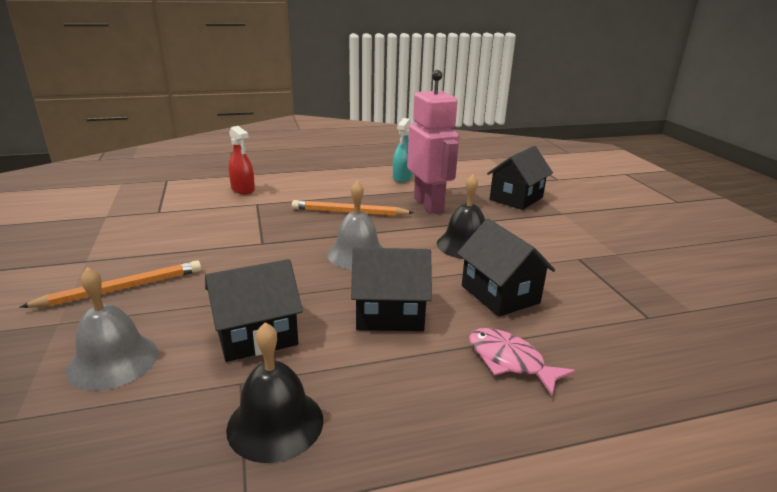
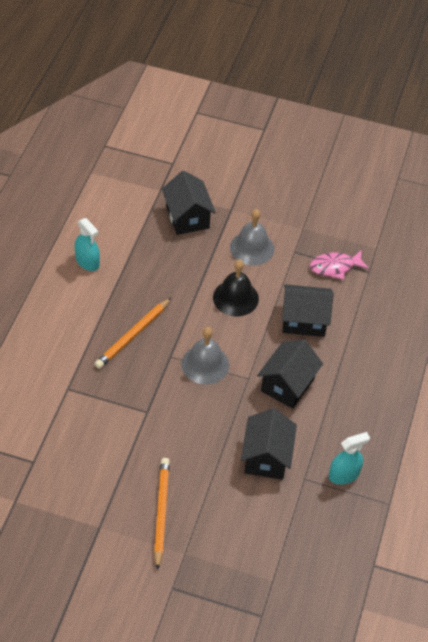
camera: 60 degrees left, 25 degrees up
grey bell [66,267,158,391] -> grey bell moved to [230,209,274,265]
black bell [226,322,323,463] -> turquoise spray bottle [329,432,370,485]
red spray bottle [228,126,255,195] -> none
pink robot [407,70,459,213] -> none
pink fish [469,328,576,396] -> pink fish moved to [310,250,369,280]

